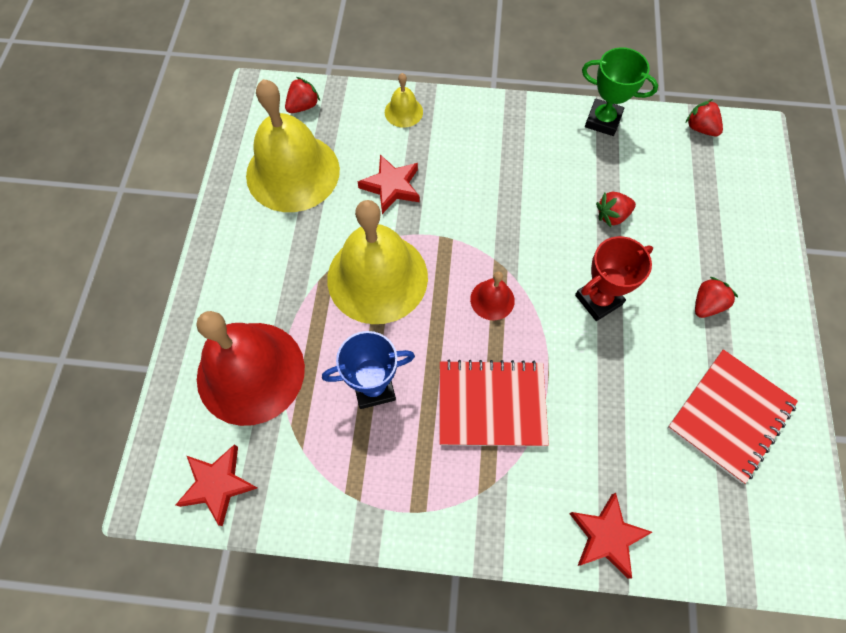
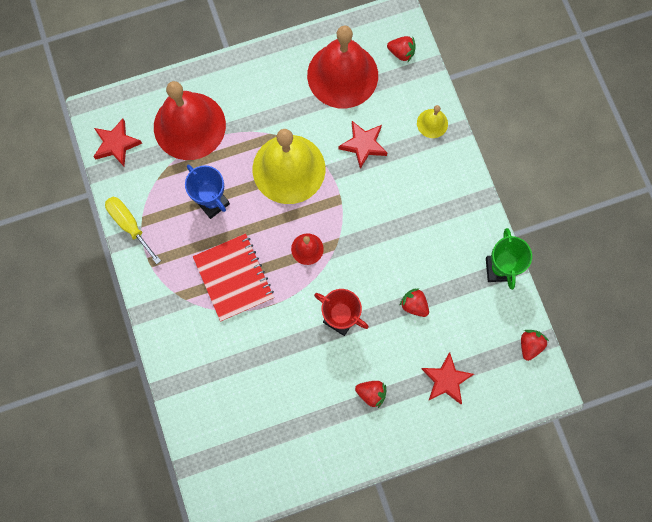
camera: 65 degrees right, 10 degrees up
yellow bell [246,79,340,212] -> red bell [307,26,378,108]
red star [569,493,652,579] -> red star moved to [422,352,474,404]
red notebook [667,349,798,484] -> none
none -> yellow screwdriver [105,197,161,264]

